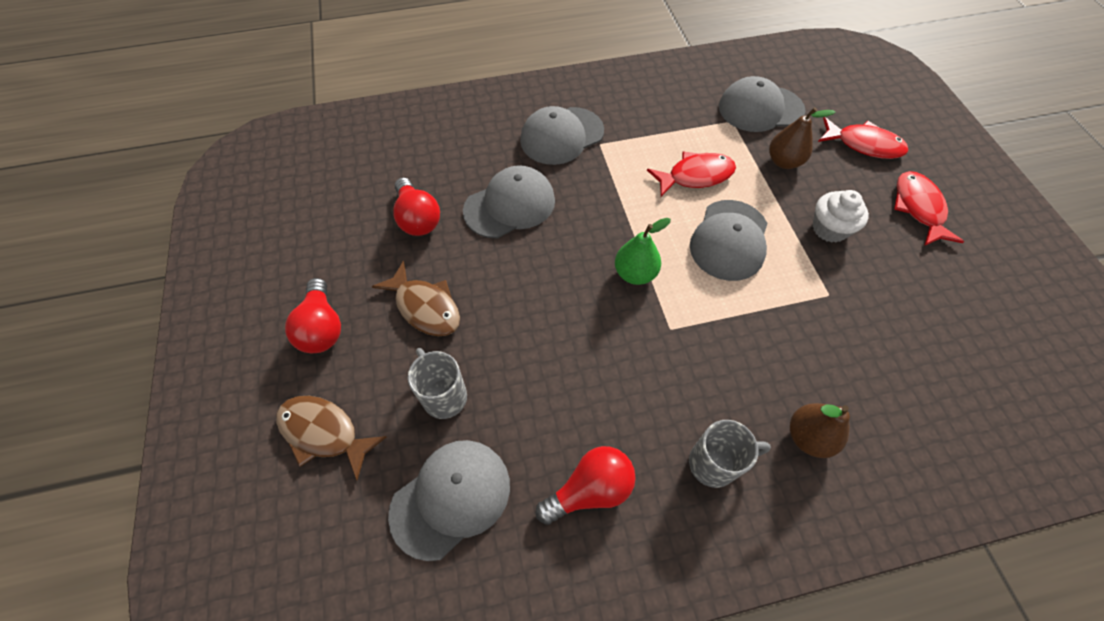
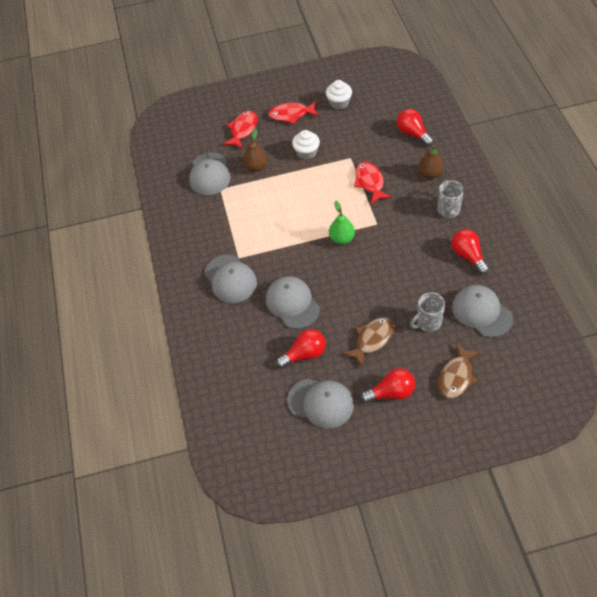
camera: 85 degrees left, 5 degrees down
red fish [647,151,736,197] -> red fish moved to [354,162,392,204]
grey cap [690,200,768,281] -> grey cap moved to [287,378,354,429]
none -> white cupcake [326,80,352,109]
none -> red light bulb [397,109,434,146]

